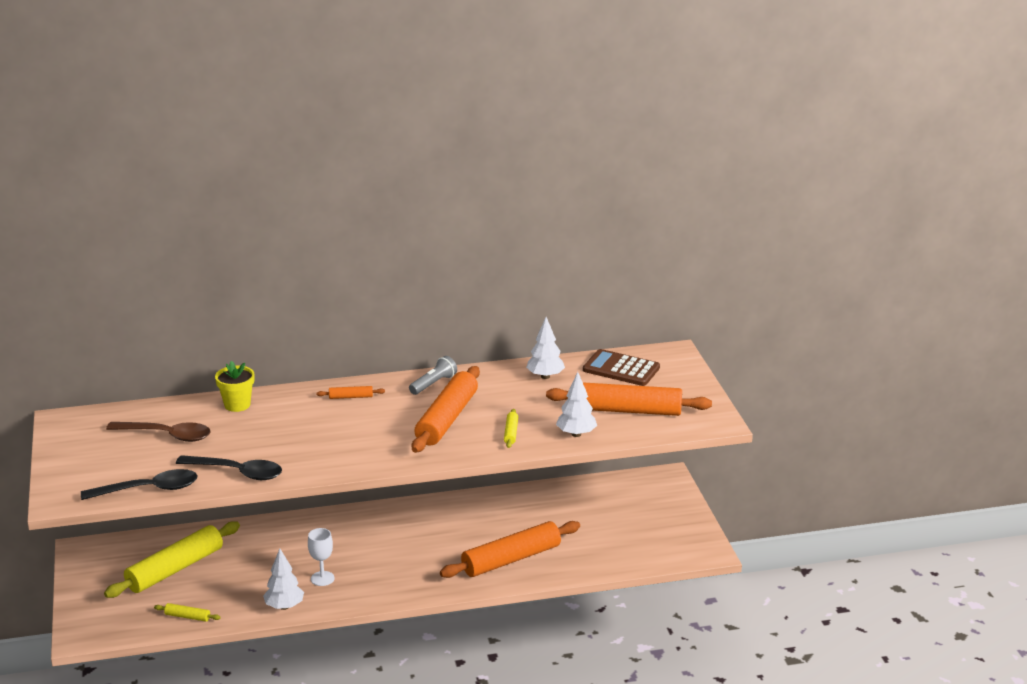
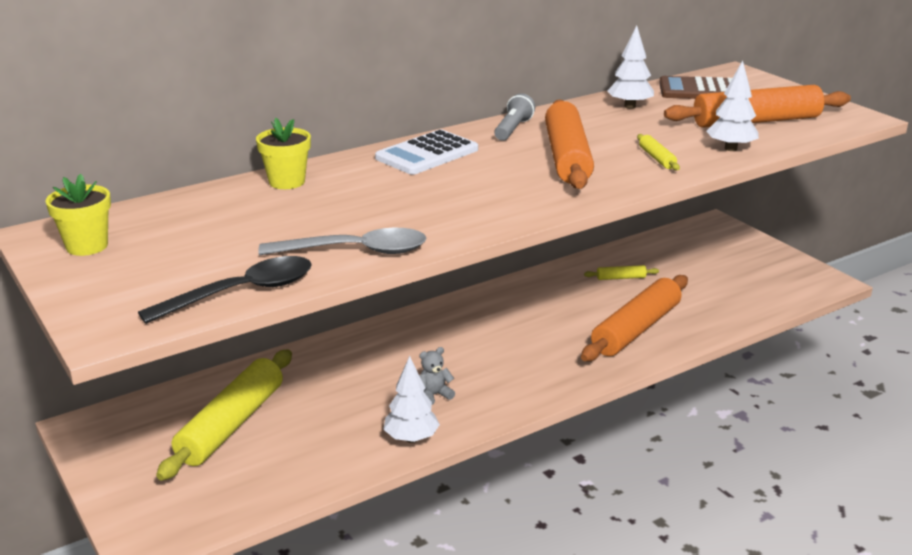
camera: 20 degrees left, 0 degrees up
brown spoon [106,422,211,442] -> none
yellow rolling pin [154,603,221,622] -> yellow rolling pin moved to [584,265,659,280]
black spoon [176,455,282,480] -> grey spoon [258,228,426,255]
white goblet [308,528,335,586] -> grey teddy bear [419,347,455,405]
orange rolling pin [316,386,385,399] -> white calculator [375,129,478,175]
none -> yellow flower pot [45,174,111,256]

